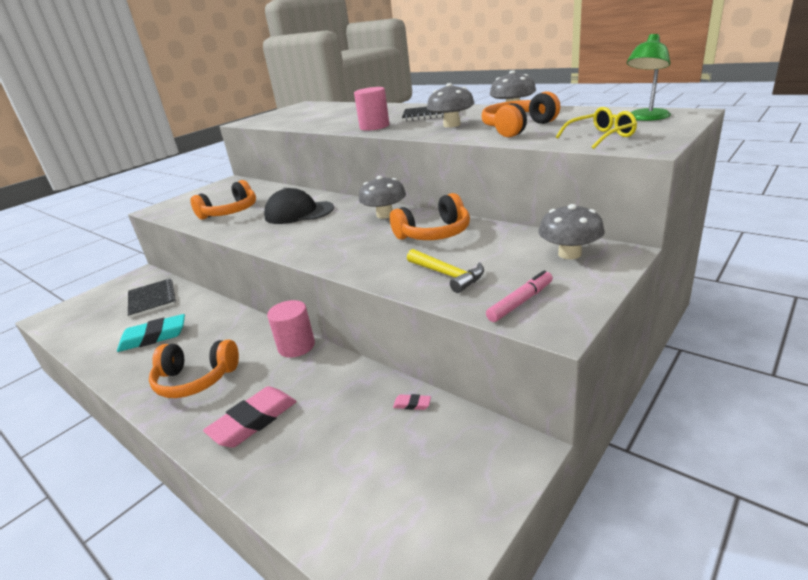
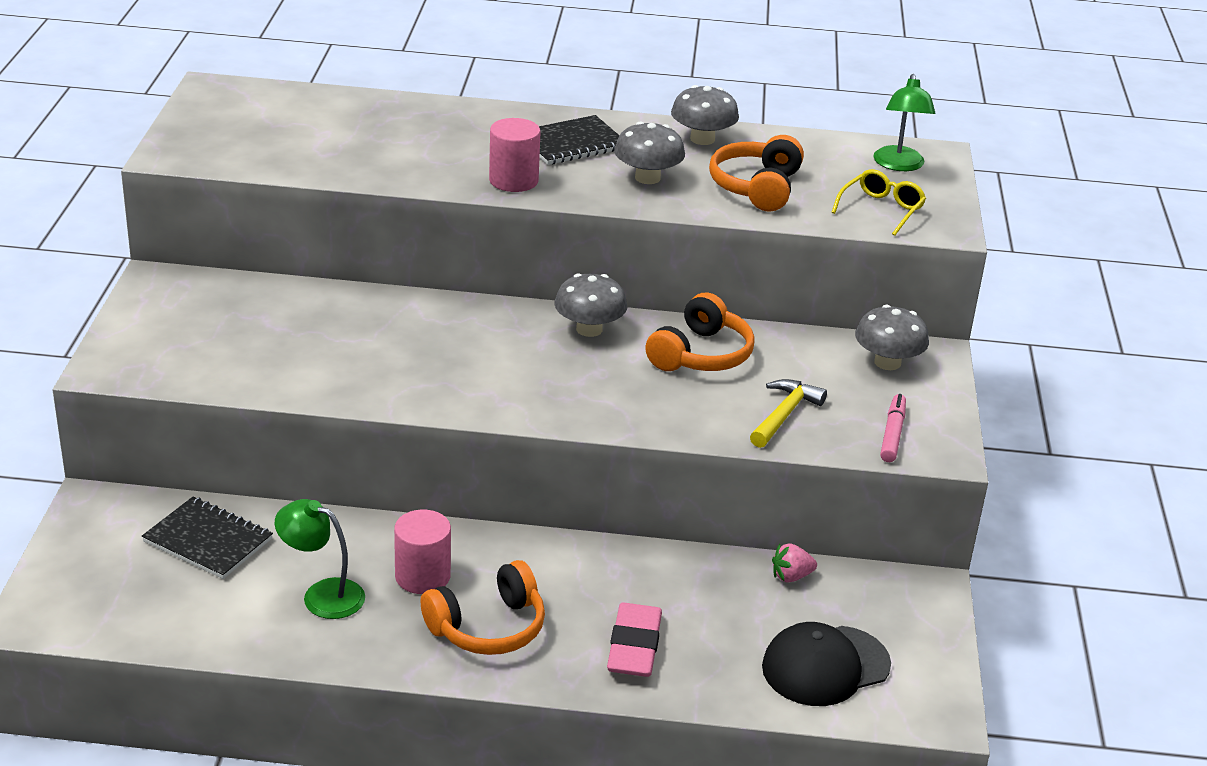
camera: 40 degrees left, 5 degrees up
turquoise eraser [117,314,185,352] -> green lamp [275,499,365,619]
orange headphones [190,180,256,220] -> none
black cap [264,188,334,224] -> black cap moved to [762,622,891,706]
pink cylinder [267,300,315,358] -> pink cylinder moved to [394,510,451,594]
pink eraser [393,394,431,410] -> pink strawberry [772,543,817,582]
yellow hammer [407,249,484,293] -> yellow hammer turned 75 degrees counterclockwise [750,379,827,448]

